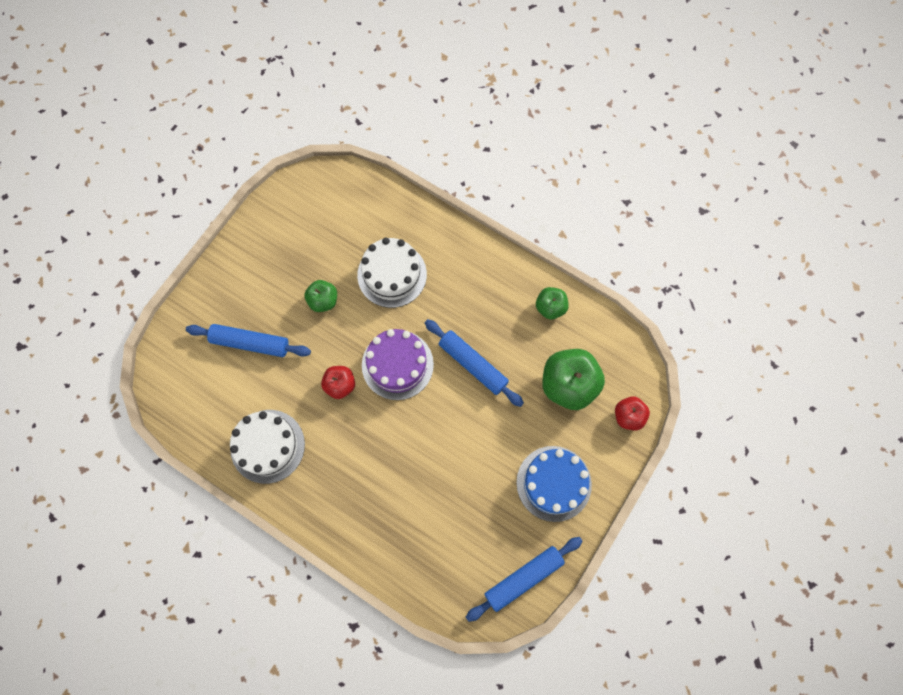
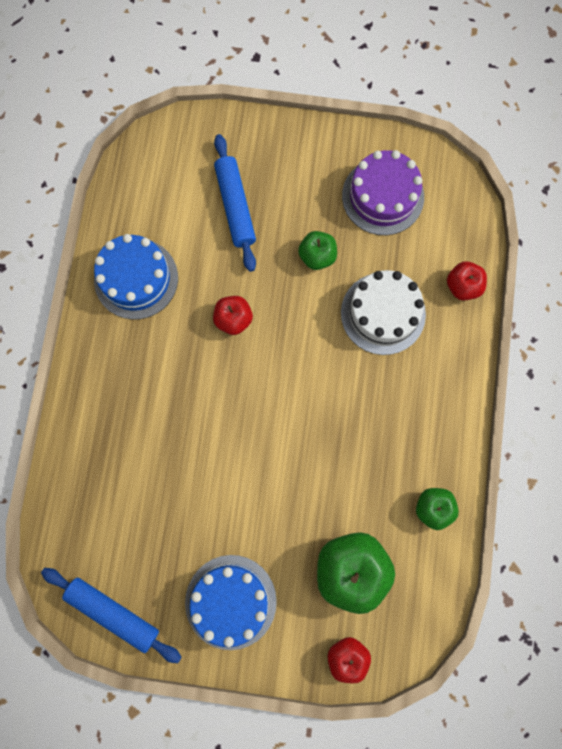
camera: 65 degrees right, 5 degrees up
white cake [230,410,305,484] -> blue cake [94,234,178,320]
purple cake [362,329,434,400] -> purple cake moved to [342,150,424,235]
blue rolling pin [425,319,524,407] -> none
none -> red apple [447,261,487,300]

